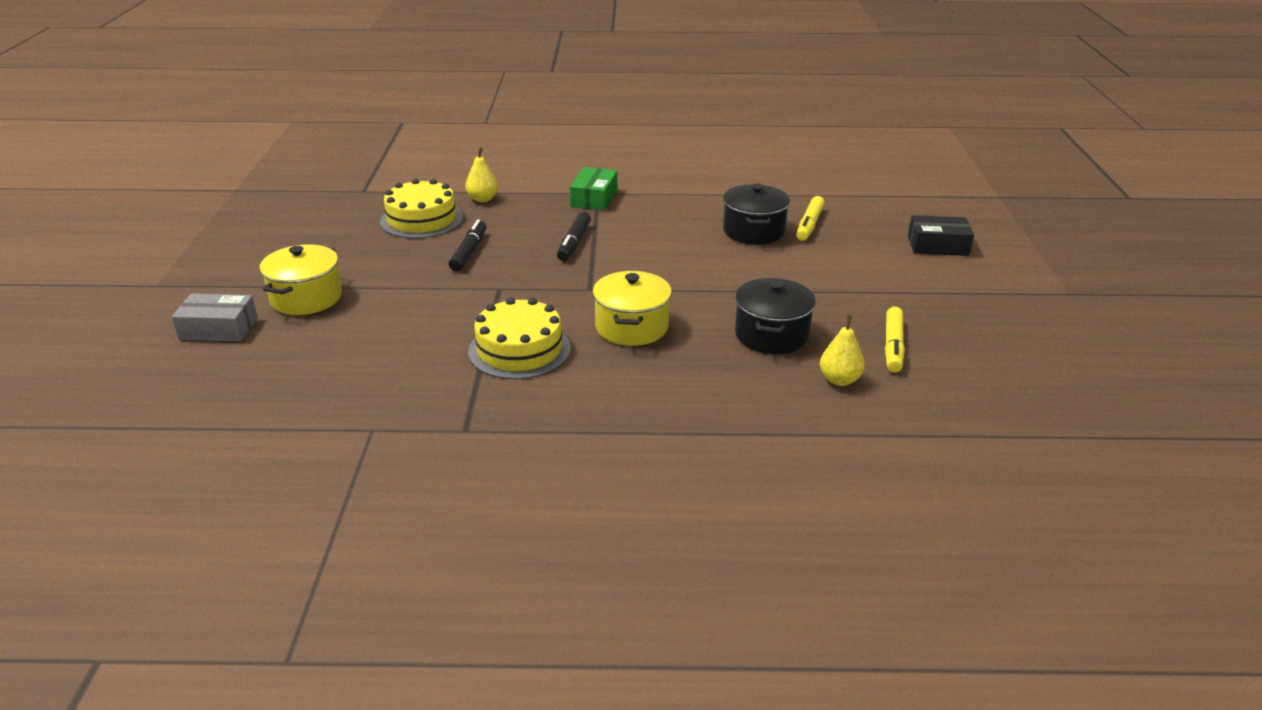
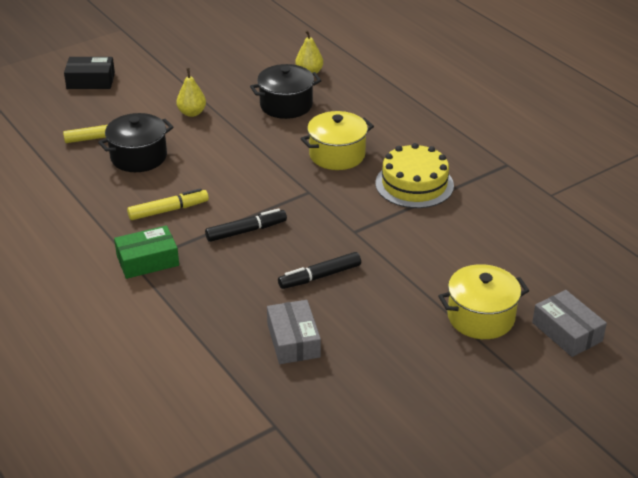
camera: 125 degrees left, 5 degrees up
yellow cake [380,179,463,239] -> grey box [267,300,321,364]
yellow pear [465,147,498,202] -> yellow pear moved to [176,68,206,117]
yellow marker [885,306,905,372] -> yellow marker moved to [127,188,209,220]
black box [908,215,974,256] -> black box turned 60 degrees counterclockwise [64,57,115,89]

